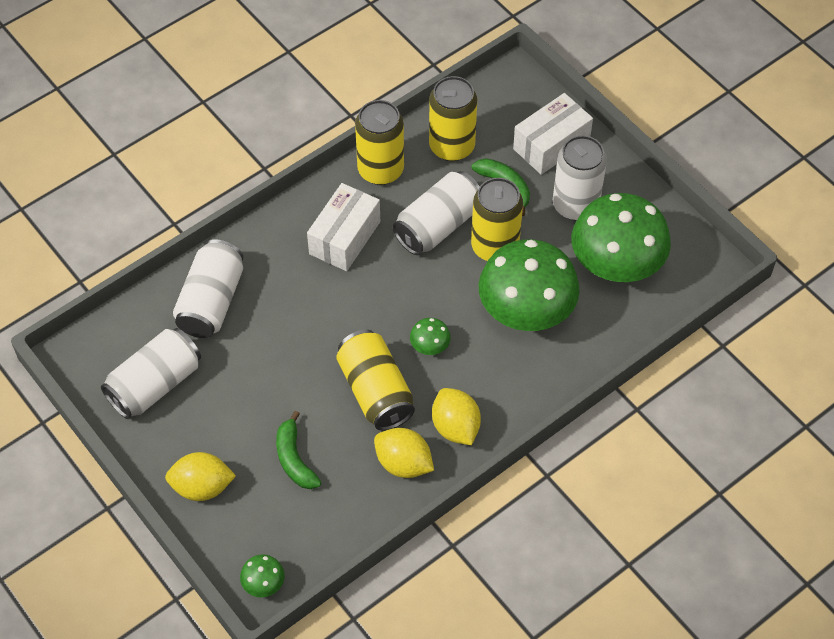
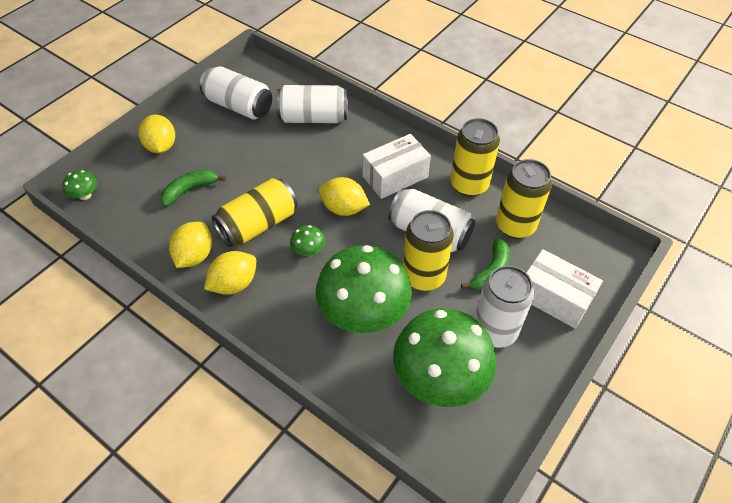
camera: 75 degrees right, 5 degrees down
white box [307,183,380,271] -> white box turned 45 degrees counterclockwise [363,134,431,199]
none -> yellow lemon [319,177,370,216]

